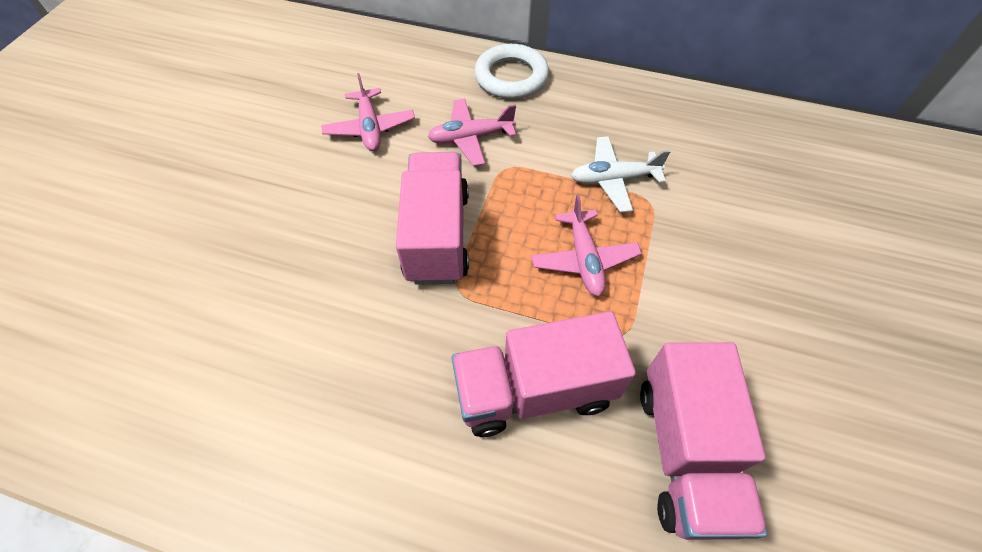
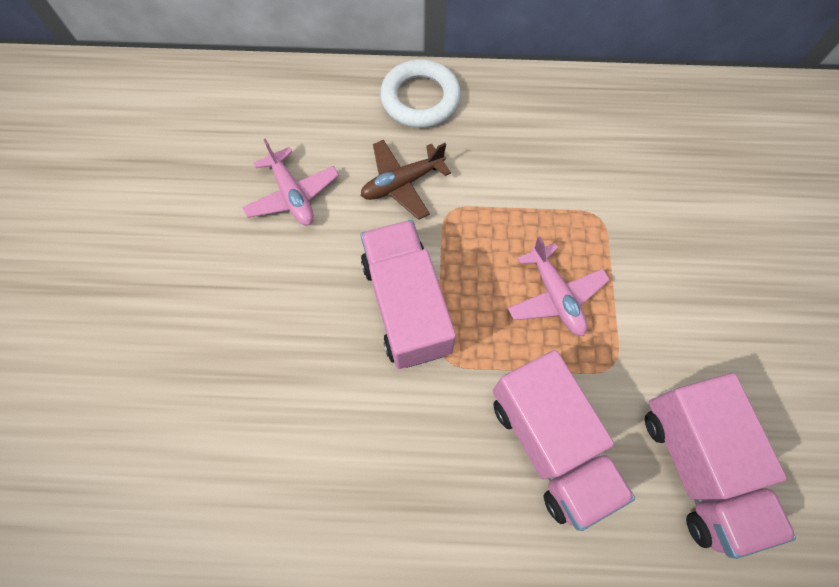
camera: 15 degrees left, 10 degrees up
pink plane [428,99,516,166] -> brown plane [361,140,451,220]
pink truck [452,311,636,437] -> pink truck turned 90 degrees counterclockwise [493,350,635,531]
white plane [571,136,670,212] -> none

